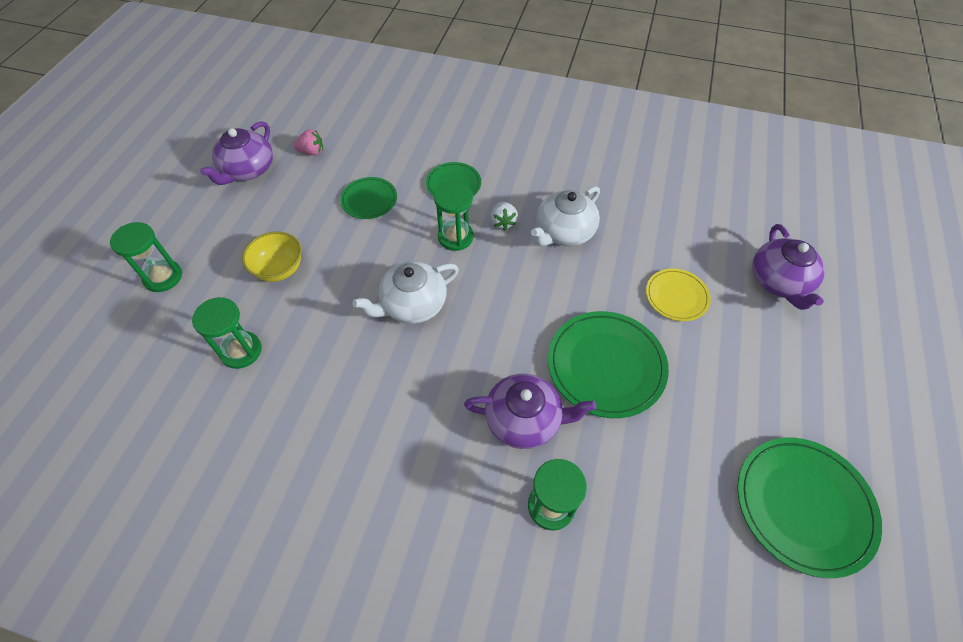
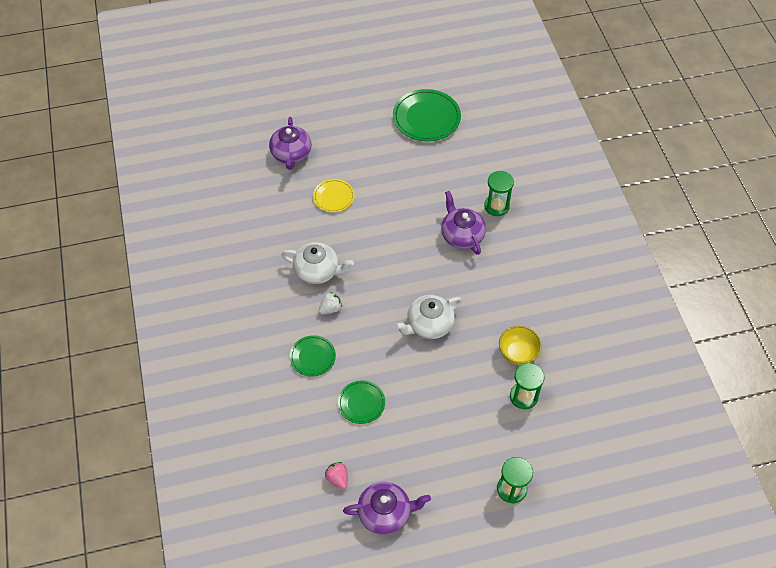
camera: 120 degrees left, 0 degrees up
yellow bowl [242,231,302,282] -> yellow bowl moved to [499,326,542,365]
white teapot [353,261,459,324] -> white teapot turned 120 degrees clockwise [395,295,462,339]
green hourglass [434,182,474,251] -> none
green plate [548,311,669,418] -> none
purple teapot [752,224,825,310] -> purple teapot turned 120 degrees clockwise [269,117,312,170]

